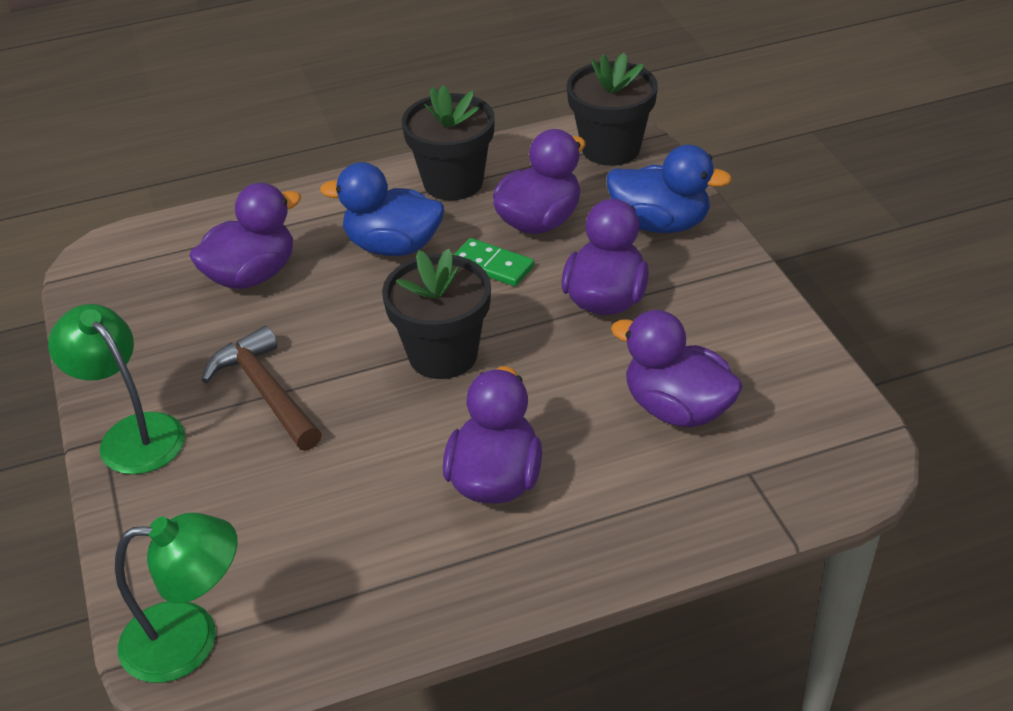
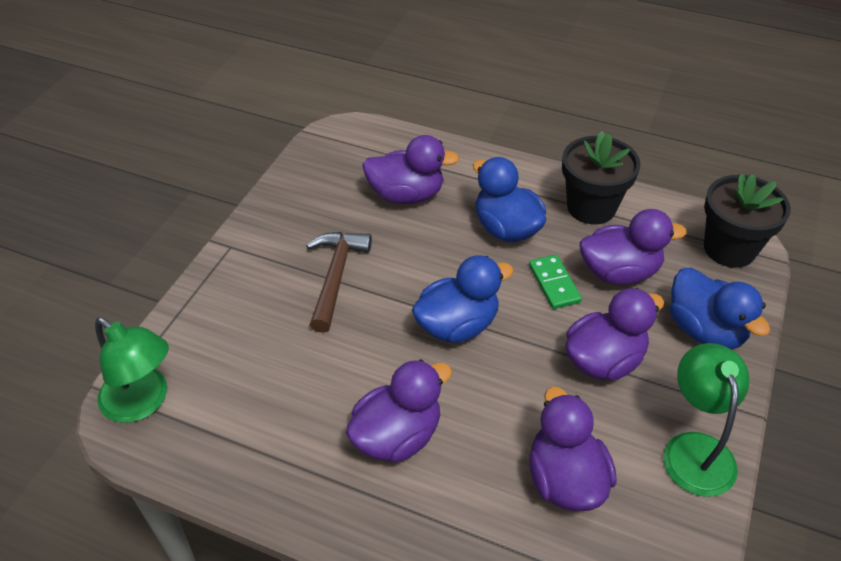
camera: 40 degrees right, 5 degrees up
green lamp [48,304,185,475] -> green lamp moved to [663,343,749,497]
black flower pot [382,249,491,379] -> blue duck [412,255,514,343]

